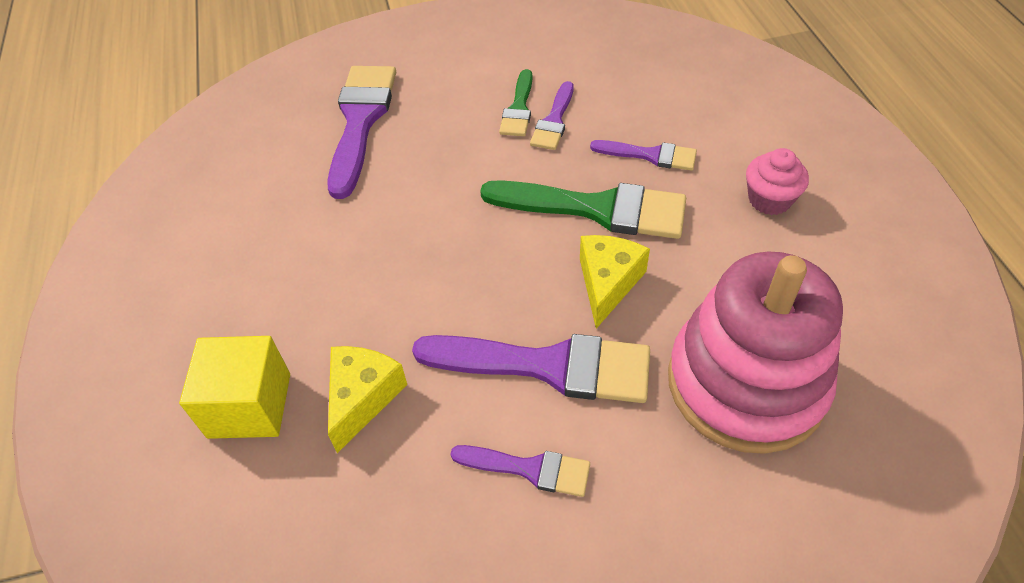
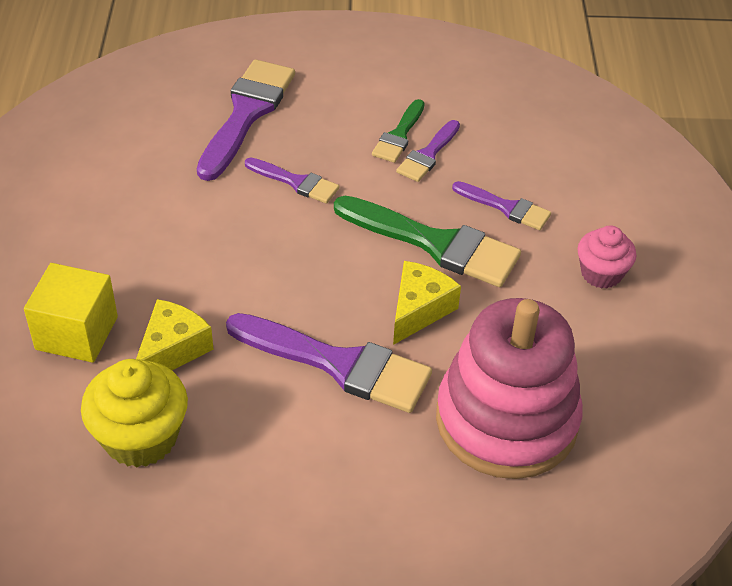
camera: 10 degrees right, 5 degrees down
purple brush [450,445,590,497] -> purple brush moved to [245,158,339,204]
none -> yellow cupcake [81,359,188,467]

